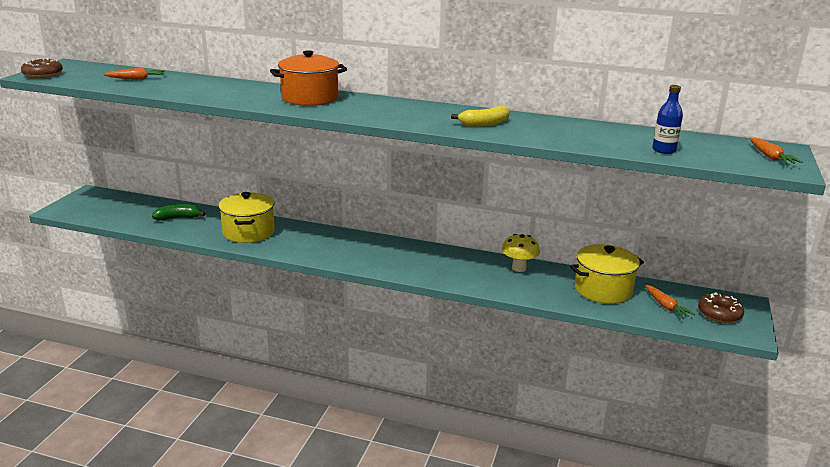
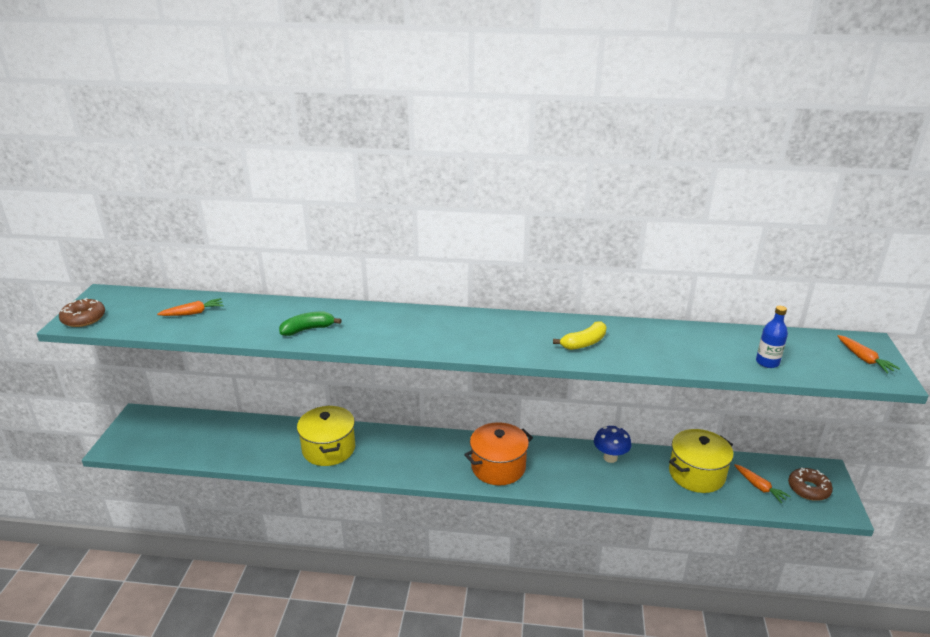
camera: 10 degrees left, 5 degrees up
green banana [152,204,206,221] -> green banana moved to [279,312,342,336]
orange pot [270,50,347,106] -> orange pot moved to [464,422,533,485]
yellow mushroom [502,234,540,272] -> blue mushroom [594,426,631,463]

